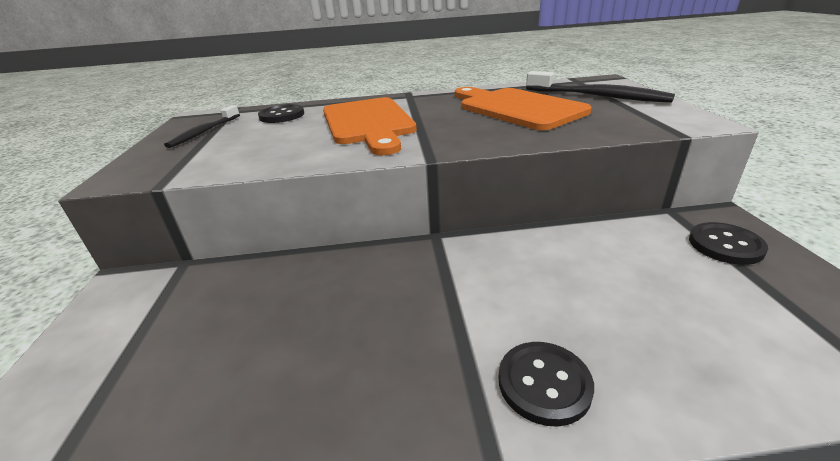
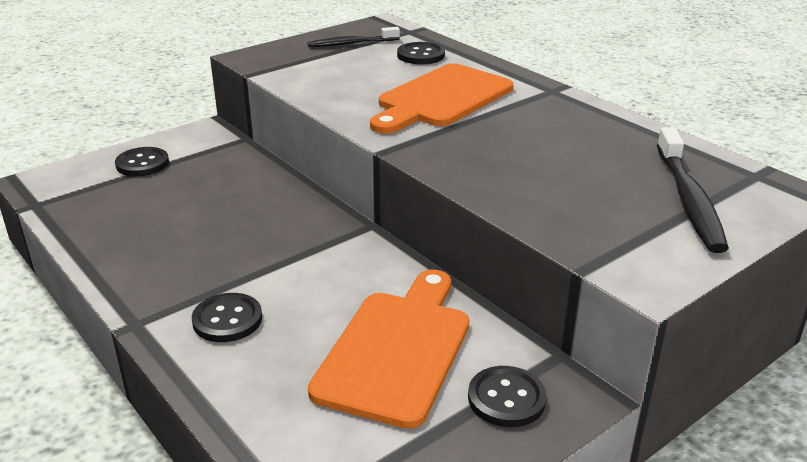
camera: 55 degrees right, 0 degrees up
orange cutting board [455,87,592,130] -> orange cutting board moved to [308,269,469,429]
none -> black button [115,147,169,176]

